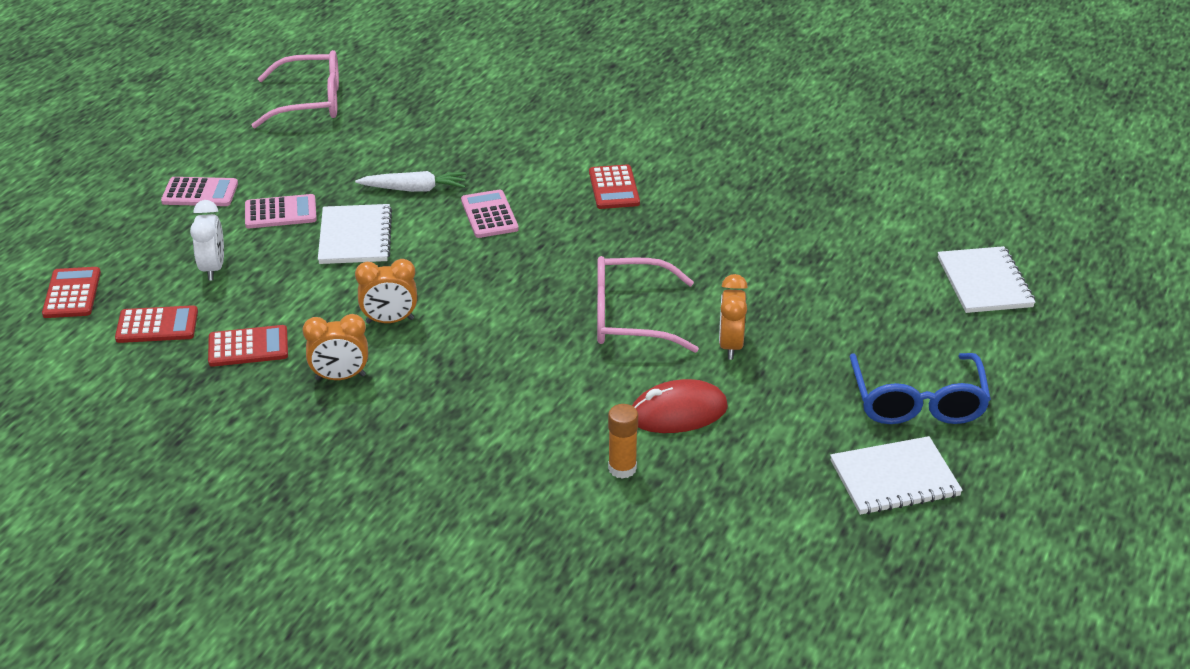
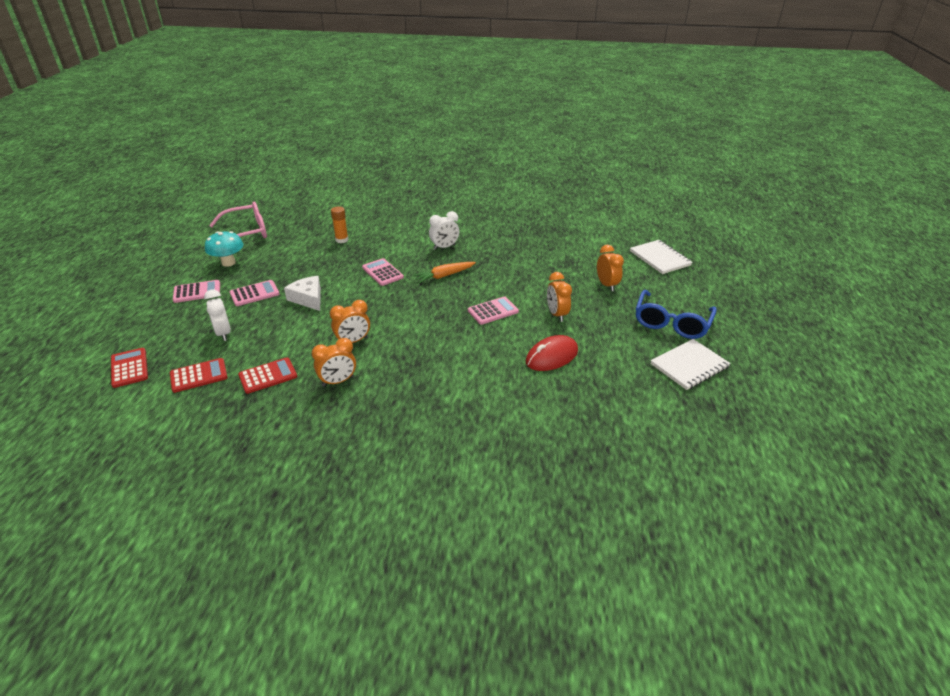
camera: 20 degrees left, 0 degrees up
white notebook [318,204,392,264] -> white cheese [284,276,321,311]
white carrot [355,171,466,192] -> none
red calculator [589,164,640,209] -> white clock [429,211,459,250]
pink glasses [597,256,699,353] -> pink calculator [468,296,519,325]
orange glue stick [608,404,638,479] -> orange glue stick moved to [331,206,348,243]
blue glasses [850,353,991,424] -> blue glasses turned 45 degrees clockwise [636,290,717,339]
none -> turquoise mushroom [205,231,243,267]
none -> orange carrot [413,262,476,283]
none -> orange clock [597,245,624,291]

